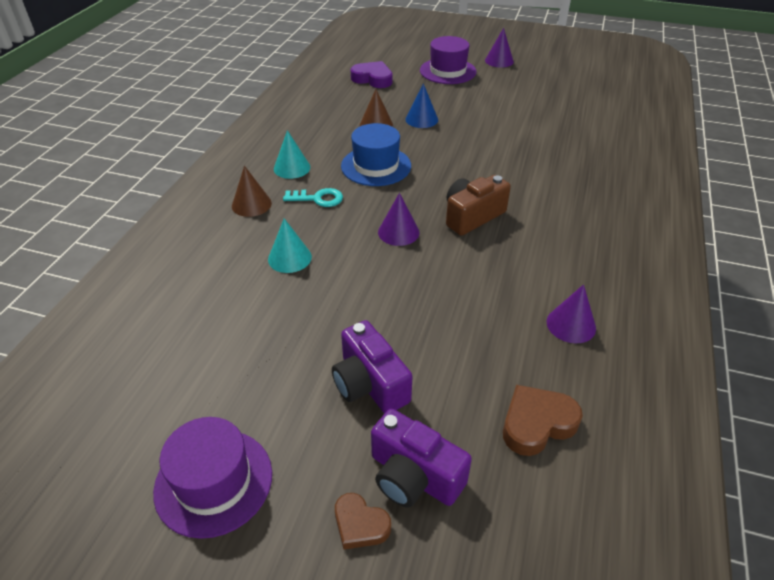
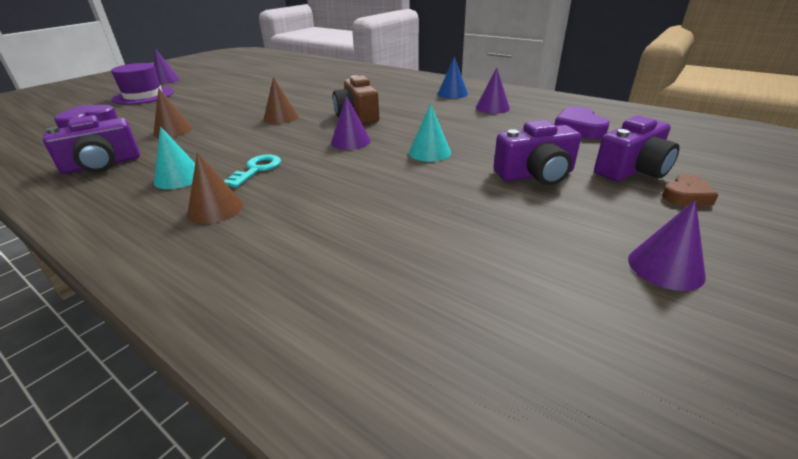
camera: 70 degrees left, 10 degrees down
purple hat [153,417,272,539] -> purple cone [628,200,706,291]
turquoise cone [268,218,312,273] -> turquoise cone moved to [409,104,451,162]
blue hat [341,123,411,186] -> none
blue cone [405,83,438,128] -> blue cone moved to [438,56,468,99]
brown heart [503,385,583,456] -> purple heart [554,106,610,139]
none -> purple camera [43,115,140,174]
none -> brown cone [264,77,299,124]

